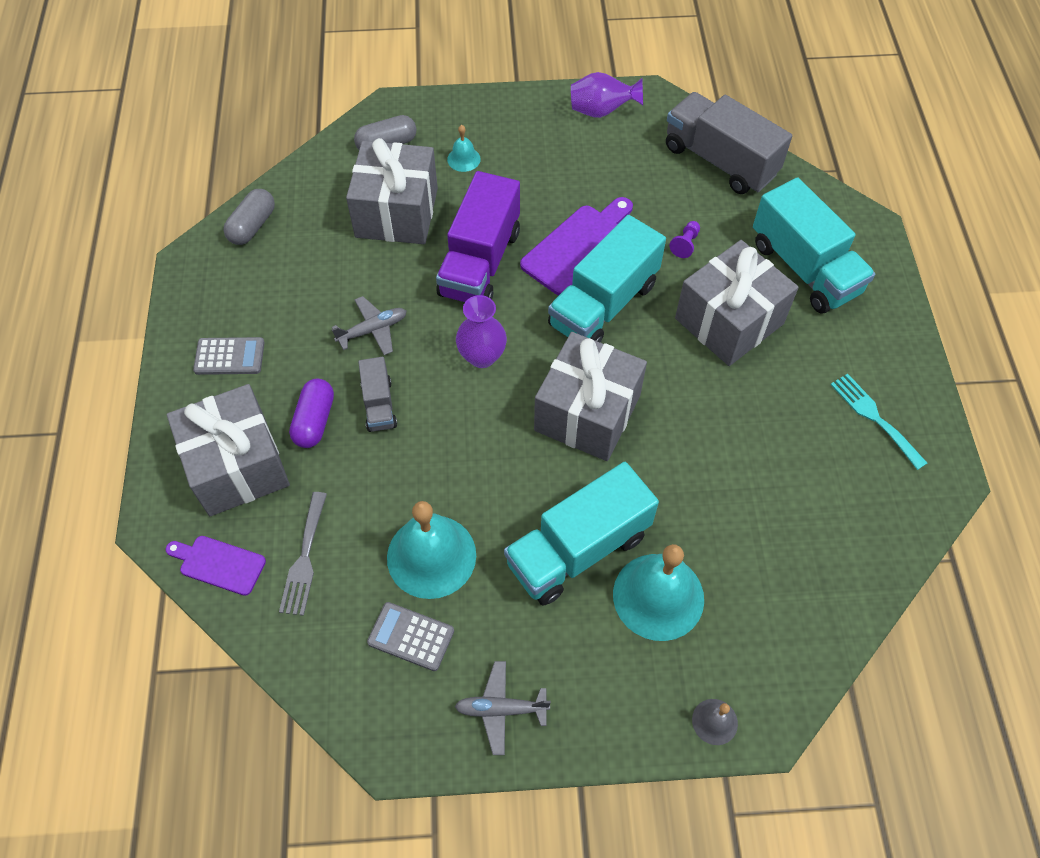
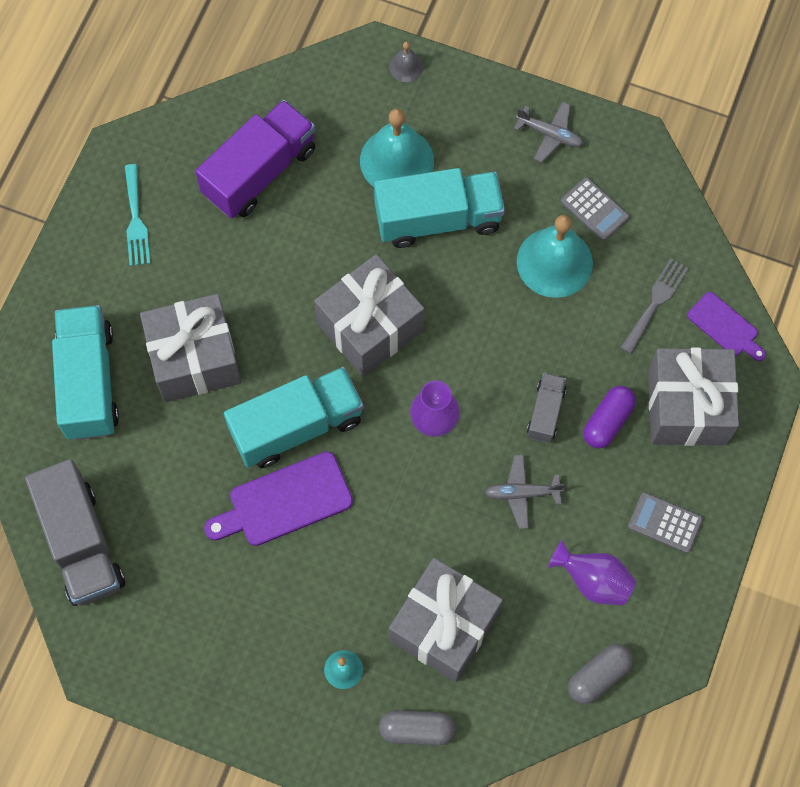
camera: 155 degrees left, 10 degrees up
purple truck [436,171,520,302] -> purple truck moved to [195,100,315,218]
purple vase [571,72,643,118] -> purple vase moved to [548,540,636,605]
purple pawn [669,221,700,258] -> none

